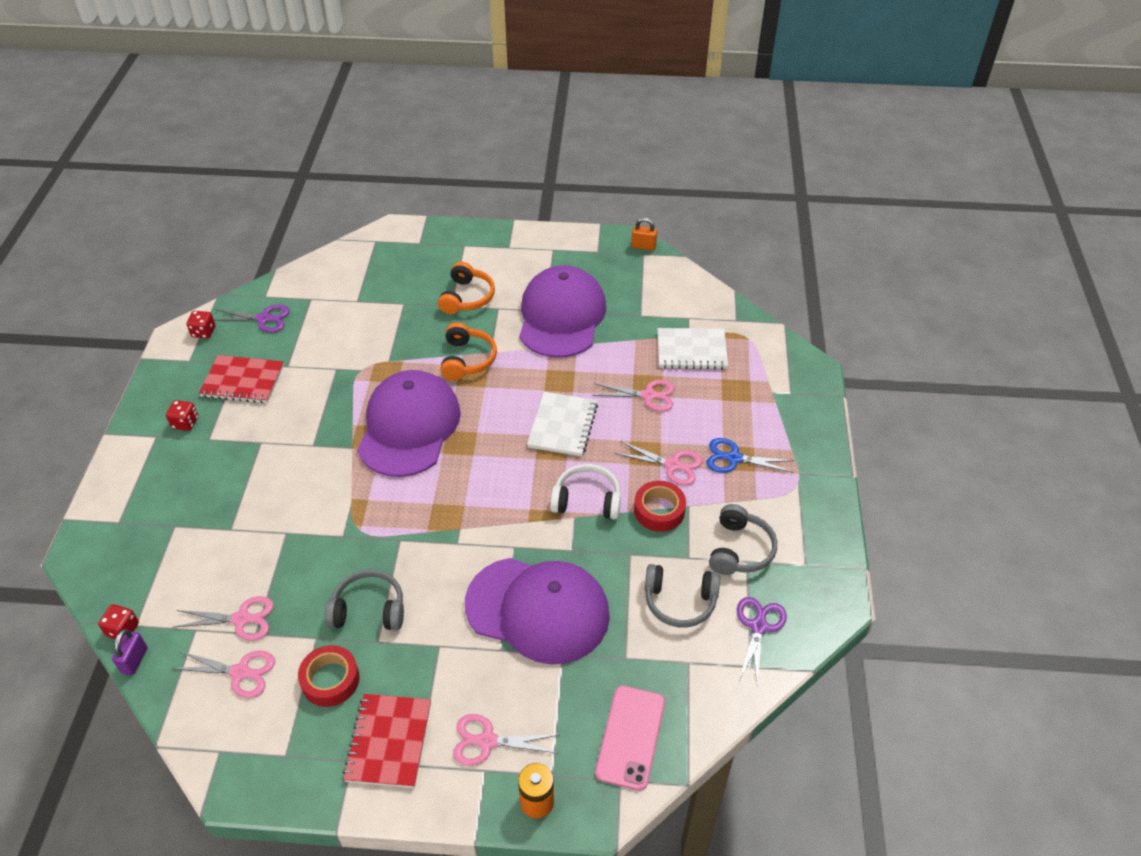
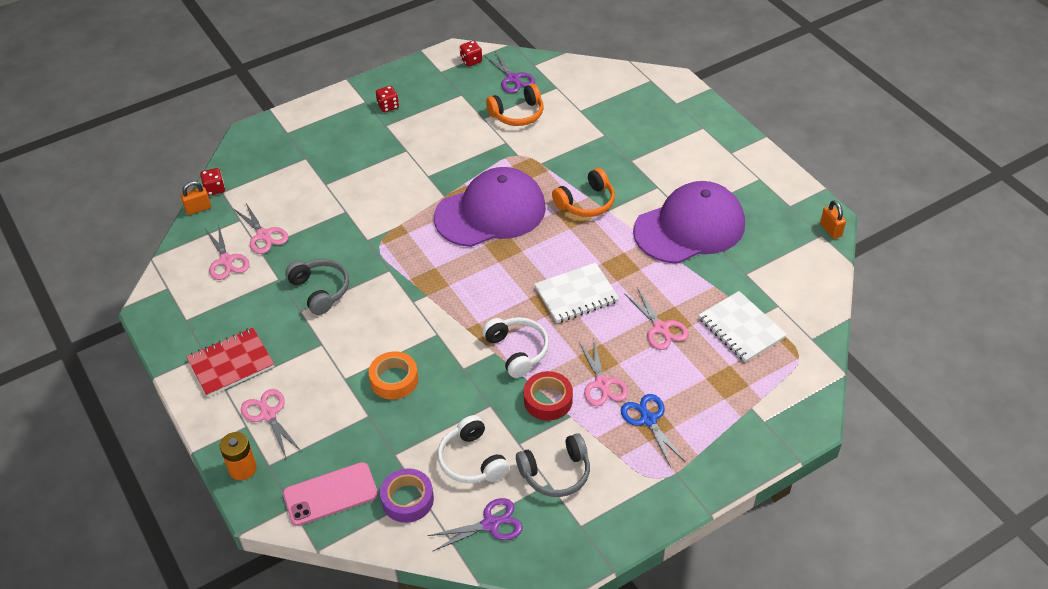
camera: 55 degrees right, 0 degrees up
purple padlock [112,629,148,675] -> orange padlock [181,181,211,215]
red notebook [199,355,284,403] -> none
red tape [298,645,360,707] -> none
orange headphones [438,262,495,314] -> orange headphones moved to [486,84,544,126]
purple cap [465,558,610,664] -> orange tape [369,351,418,400]
grey headphones [645,564,720,628] -> white headphones [437,415,509,483]
none -> purple tape [380,468,434,523]

